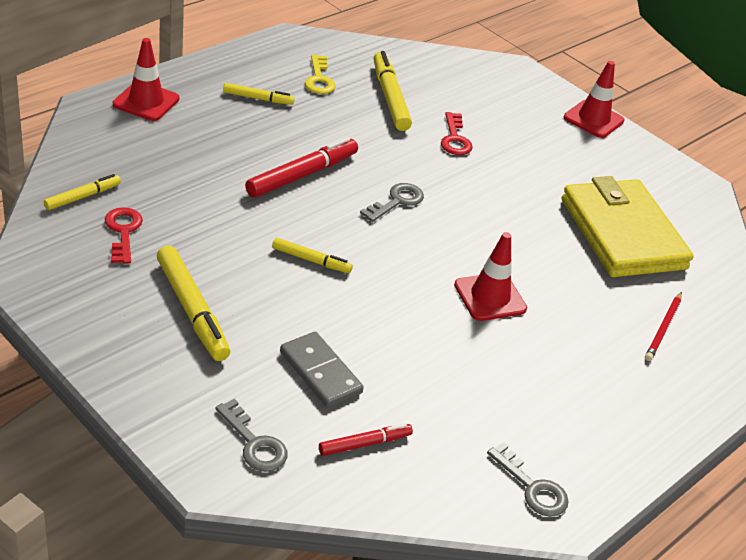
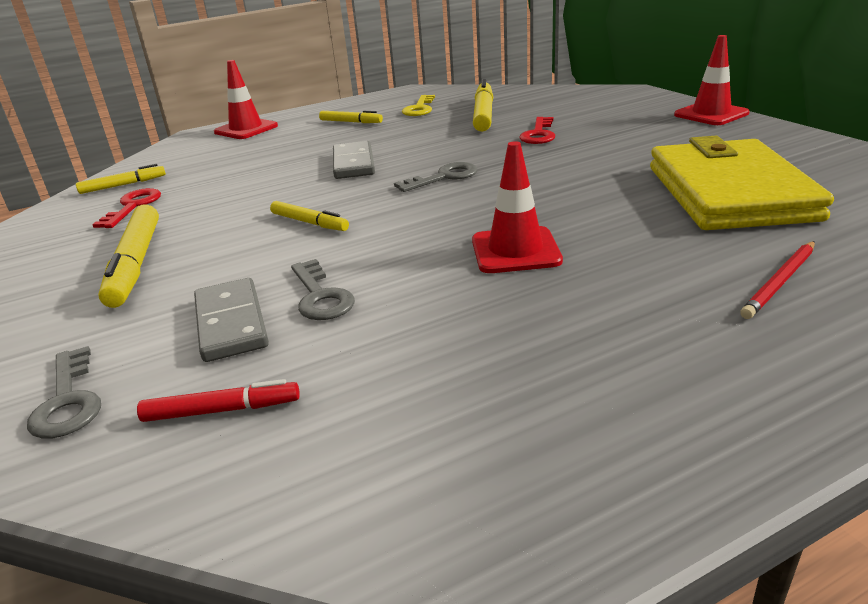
camera: 25 degrees right, 10 degrees down
red marker [245,137,358,198] -> grey domino [333,141,375,179]
grey key [487,442,569,517] -> grey key moved to [291,259,355,320]

